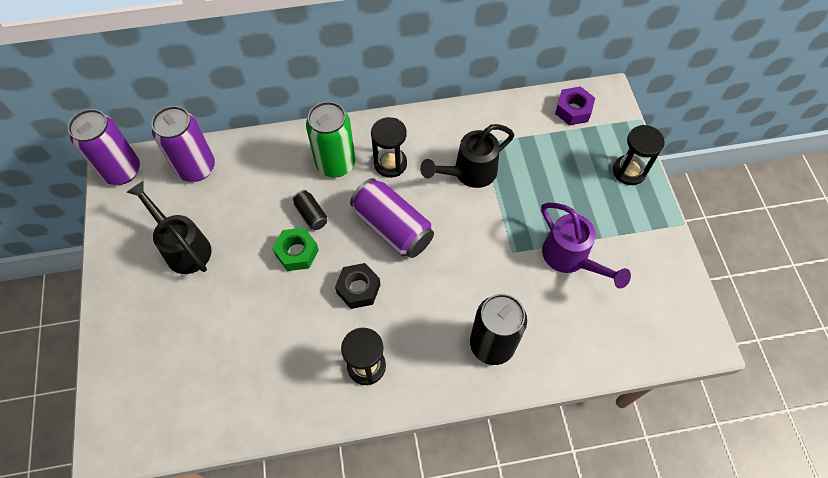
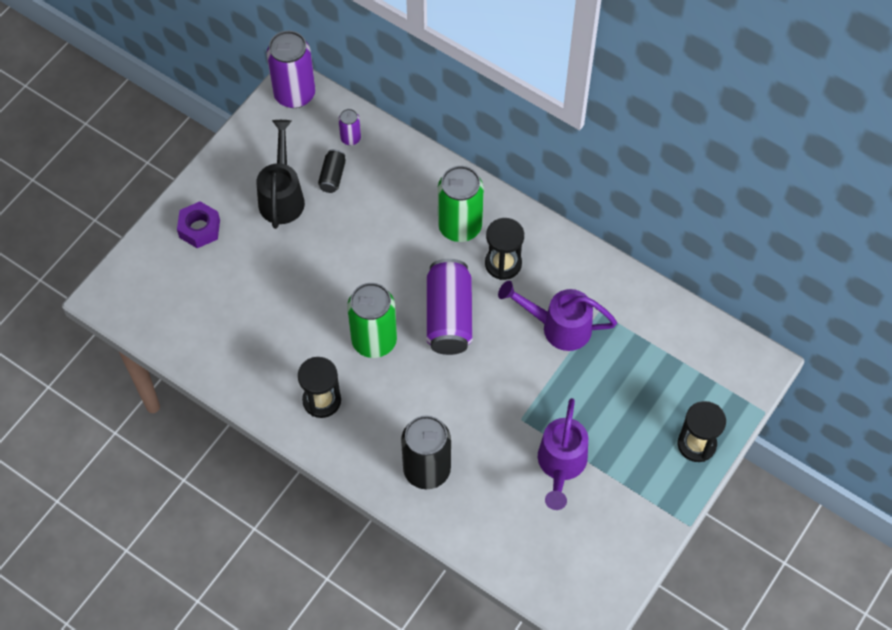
camera: 45 degrees right, 0 degrees up
purple can [151,106,215,182] -> purple can [338,109,361,145], size x0.48
green nut [272,228,319,271] -> none
black can [293,190,327,230] -> black can moved to [318,149,346,193]
black nut [335,263,380,309] -> green can [347,283,397,358]
black watering can [420,124,514,188] -> purple watering can [498,281,617,351]
purple nut [555,86,595,126] -> purple nut moved to [177,201,220,248]

